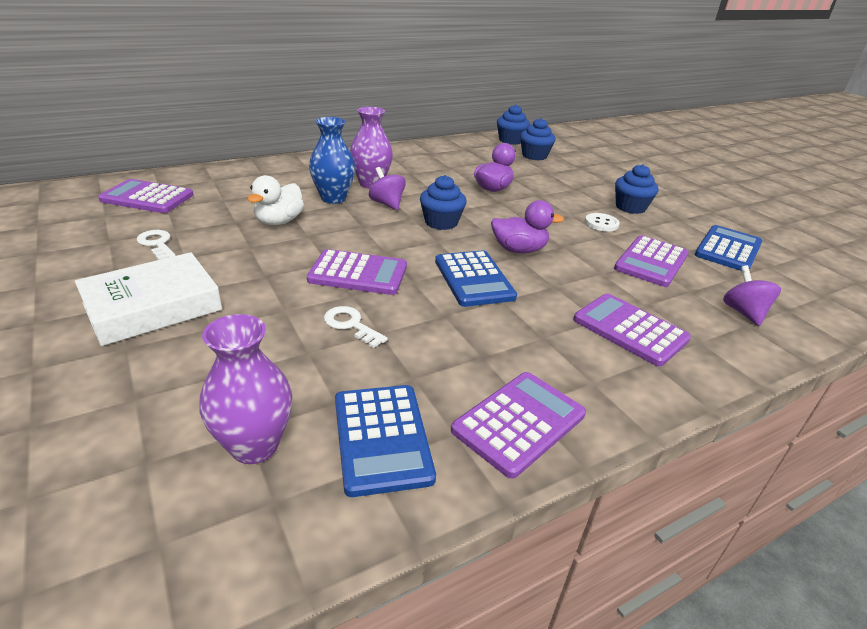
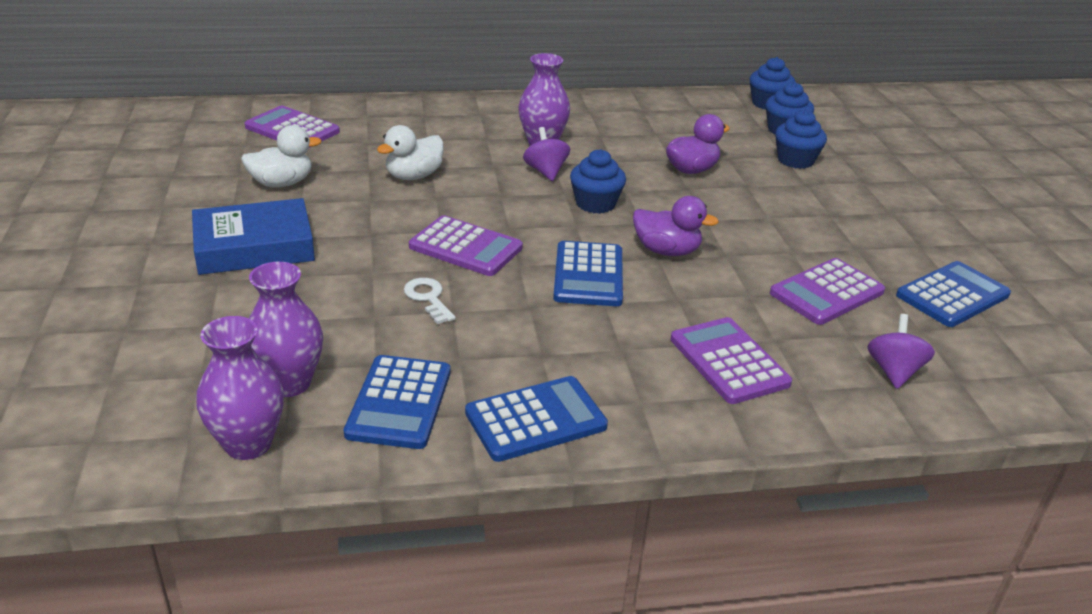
camera: 20 degrees right, 0 degrees up
white book [75,252,222,346] -> blue book [192,198,315,275]
white key [137,230,176,260] -> white duck [241,125,322,188]
blue vase [309,117,355,204] -> none
purple calculator [451,372,586,479] -> blue calculator [465,376,608,462]
white button [585,213,620,232] -> none
blue cupcake [615,164,659,214] -> blue cupcake moved to [775,110,827,169]
none -> purple vase [196,316,284,460]

